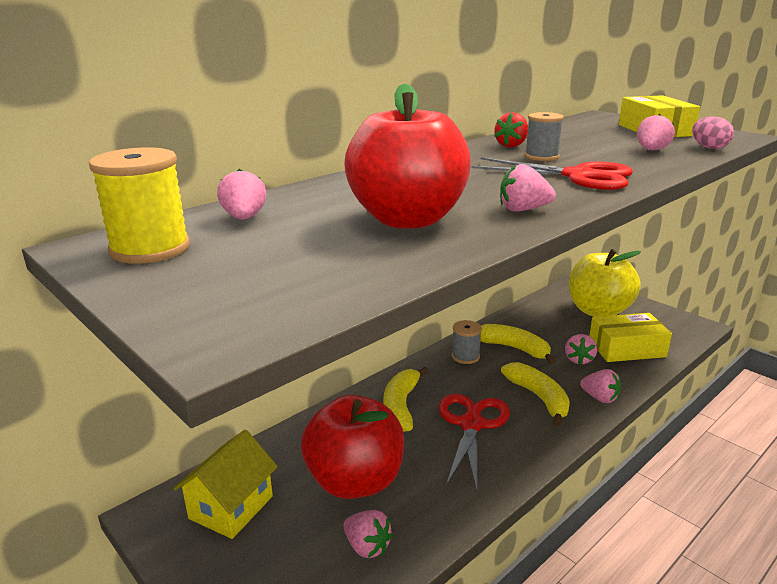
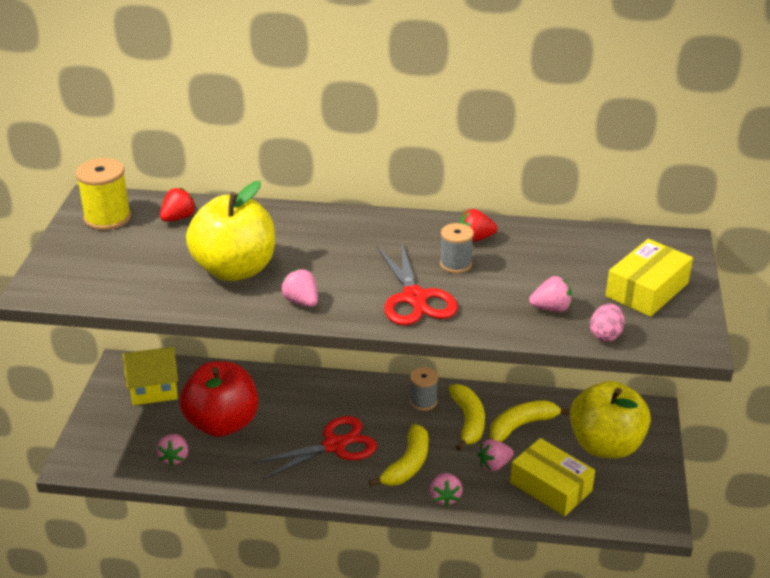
camera: 50 degrees right, 10 degrees up
pink strawberry [217,169,266,220] -> red strawberry [160,188,196,222]
red apple [344,84,471,229] -> yellow apple [186,181,275,281]
yellow banana [383,367,429,432] -> yellow banana moved to [490,400,570,442]

